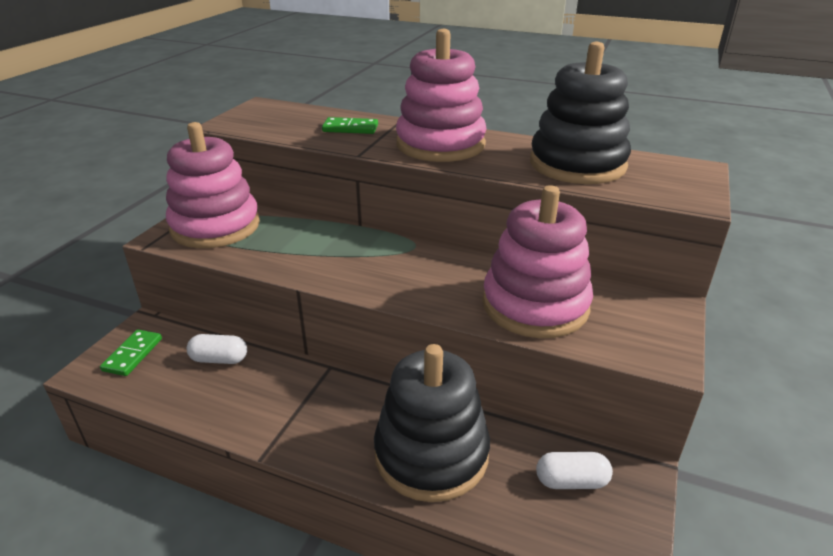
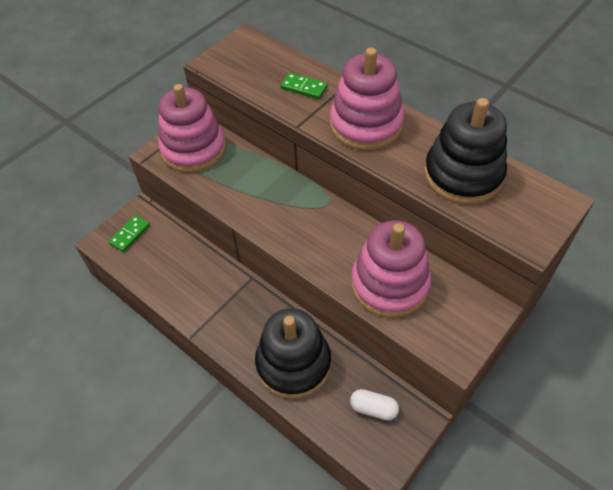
camera: 20 degrees right, 20 degrees up
white capsule [187,334,247,364] -> none

